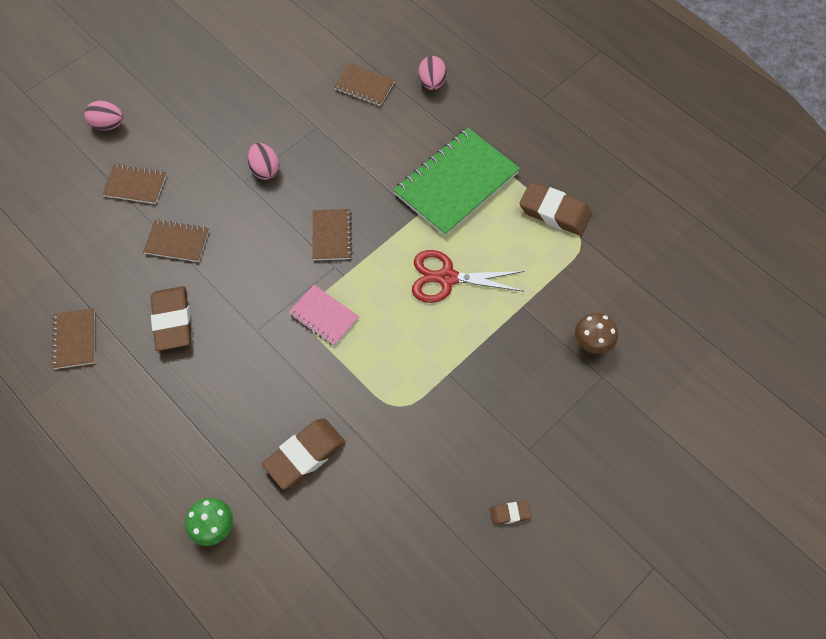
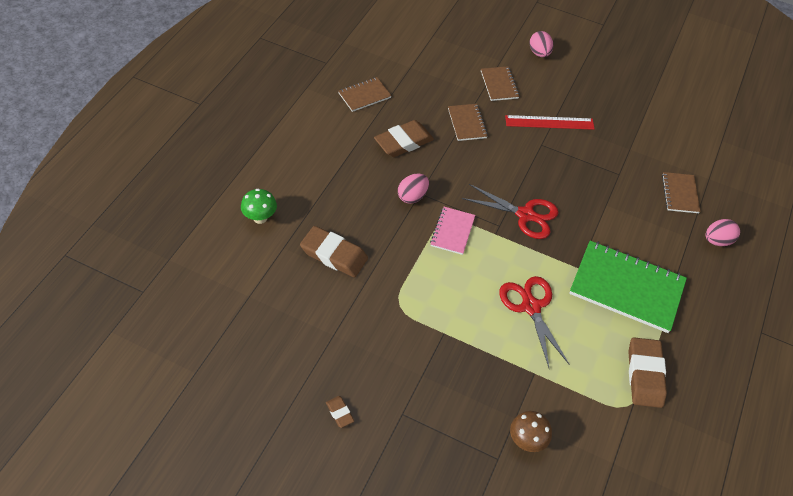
camera: 65 degrees right, 10 degrees down
pink egg [248,143,279,180] -> pink egg moved to [398,174,429,204]
brown notebook [312,209,352,260] -> red scissors [462,184,559,239]
none -> red ruler [505,115,595,130]

